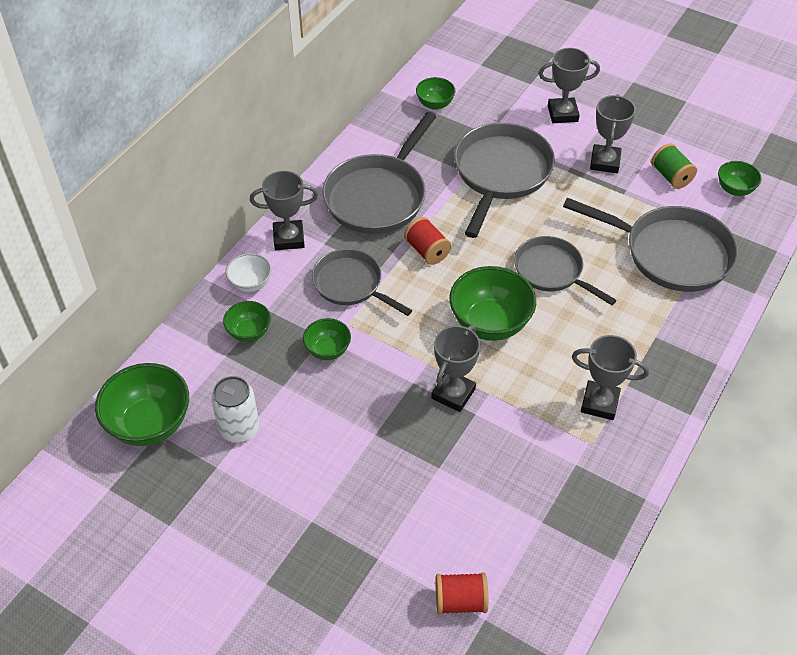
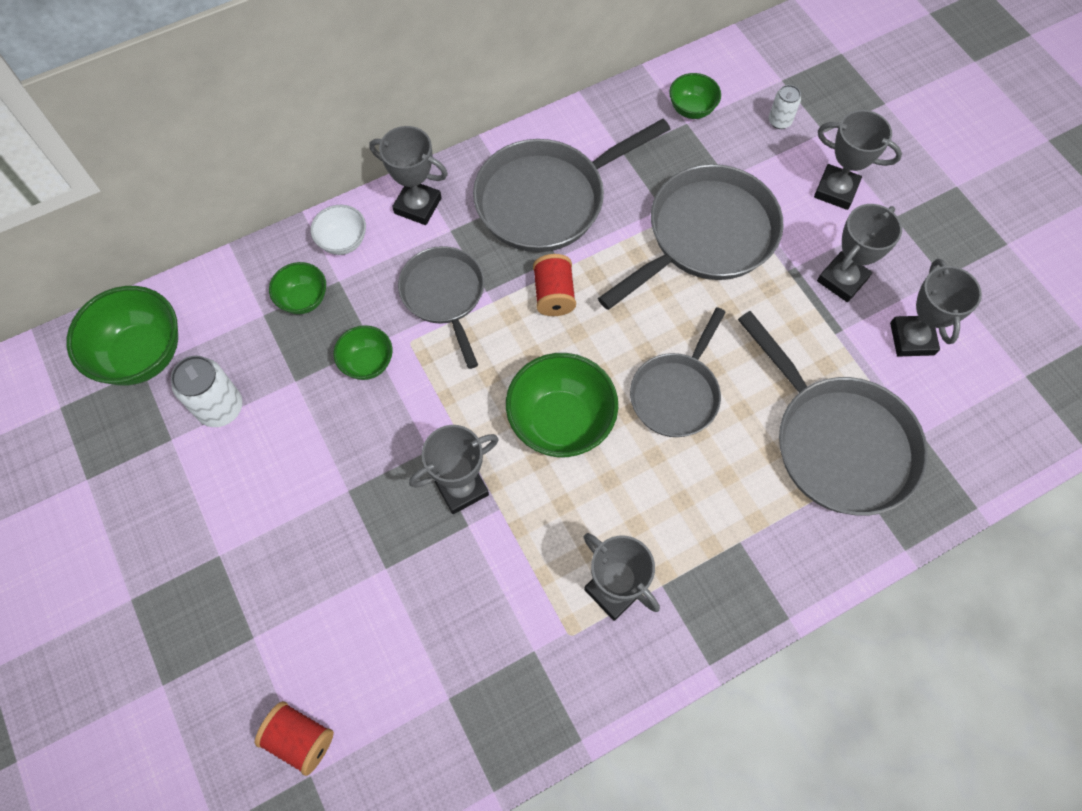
camera: 30 degrees right, 15 degrees up
grey pan [514,236,617,305] -> grey pan turned 135 degrees counterclockwise [630,307,726,437]
green spool [651,143,697,189] -> grey trophy [890,259,982,357]
green bowl [718,161,762,196] -> none
none -> white can [769,85,801,129]

